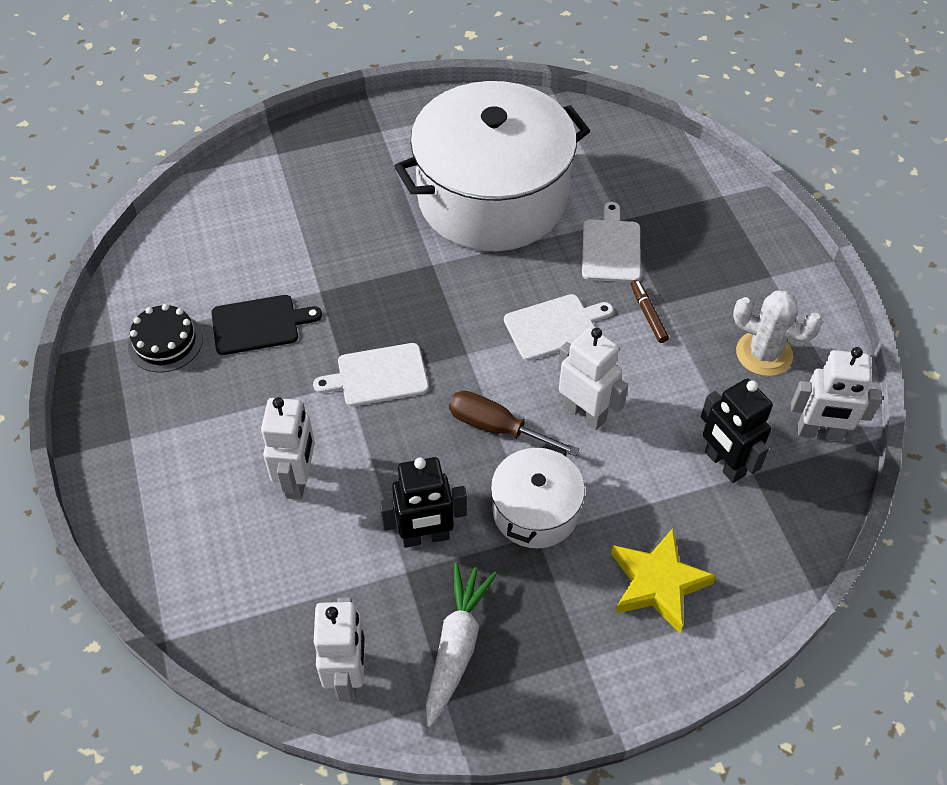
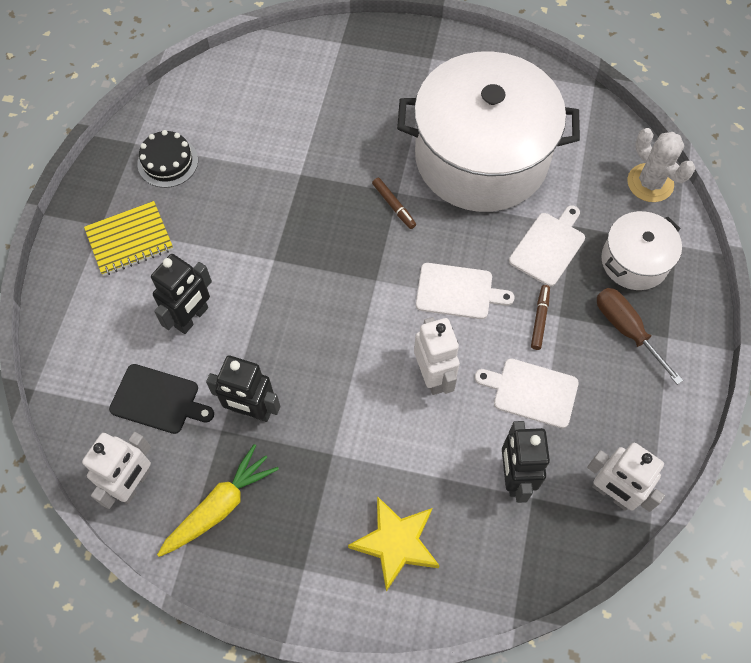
camera: 30 degrees right, 10 degrees up
black cutting board [211,295,322,355] -> black cutting board moved to [109,364,214,434]
white robot [261,397,315,500] -> black robot [151,254,212,334]
white cutting board [313,343,429,406] -> white cutting board moved to [474,358,579,428]
white carrot [426,563,497,727] -> yellow carrot [157,444,279,557]
brown screwdriver [449,391,579,456] -> brown screwdriver moved to [597,288,683,385]
white pot [491,444,585,548] -> white pot moved to [601,211,682,290]
white cactus [733,290,823,376] -> white cactus moved to [627,128,695,202]
none -> yellow notebook [84,201,173,276]
none -> brown marker [372,177,416,229]

